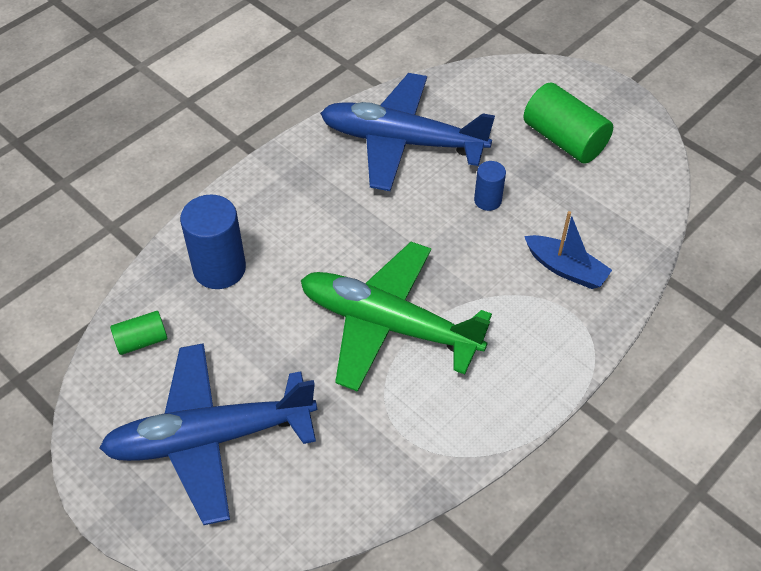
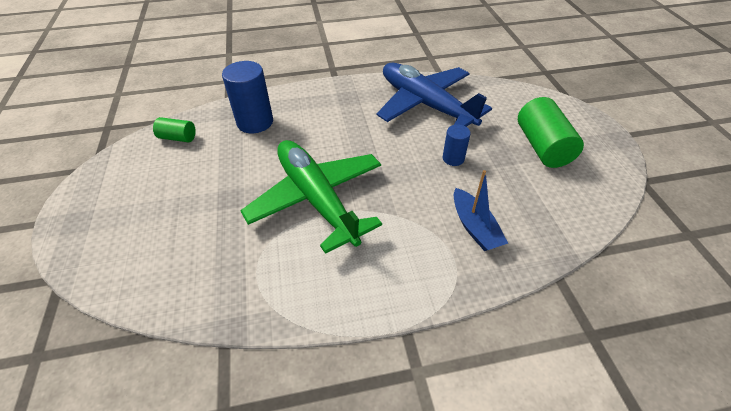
camera: 35 degrees right, 5 degrees down
blue plane [99,343,317,525] -> none

